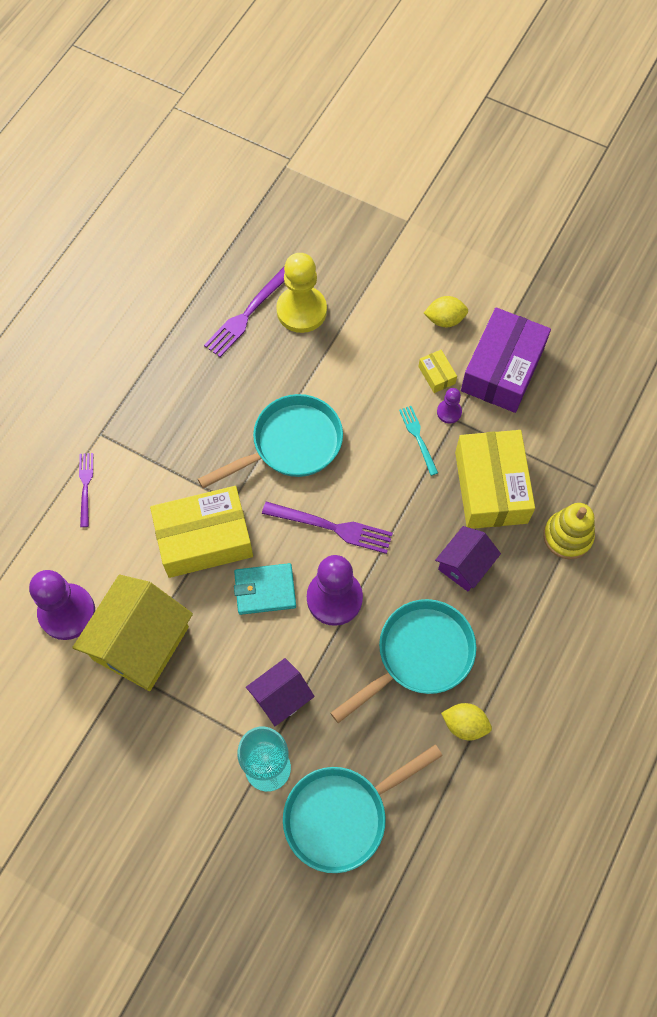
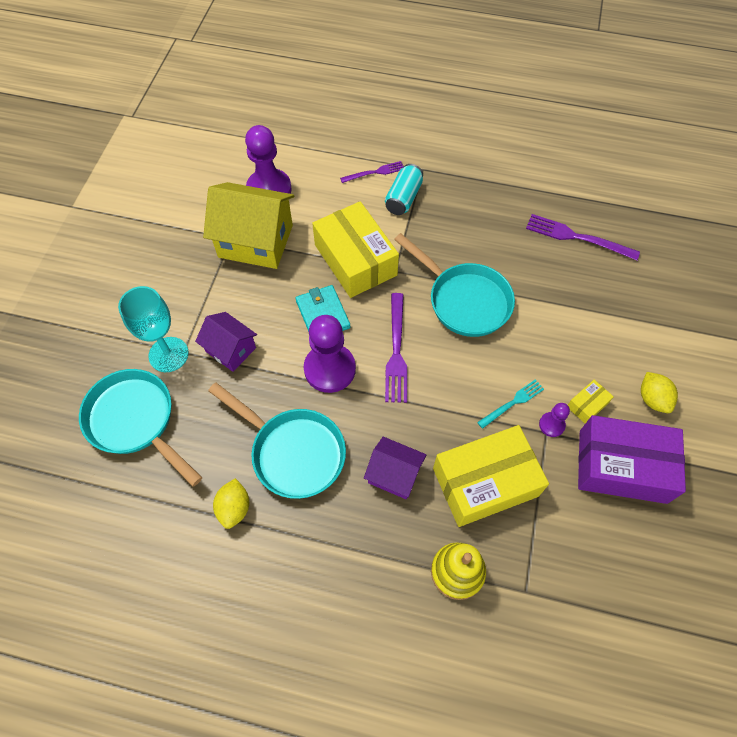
camera: 75 degrees right, 5 degrees down
yellow pawn [276,253,327,333] -> none
none -> turquoise can [385,164,423,215]

